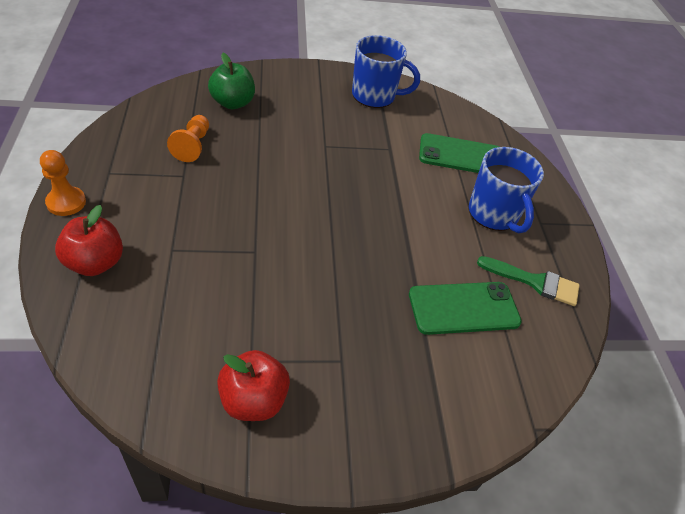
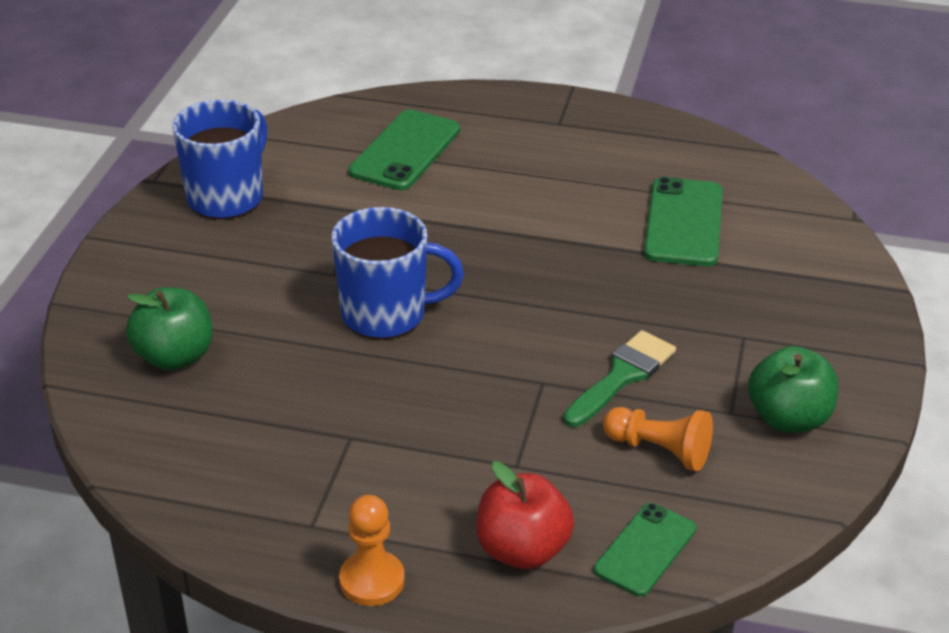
camera: 65 degrees left, 10 degrees down
orange pawn [167,115,209,162] -> orange pawn moved to [603,407,713,471]
red apple [217,350,290,421] -> green apple [748,346,838,432]
blue mug [469,147,544,233] -> blue mug moved to [331,207,464,340]
green brush [477,256,580,306] -> green brush moved to [563,330,676,427]
none -> green phone [594,503,696,596]

